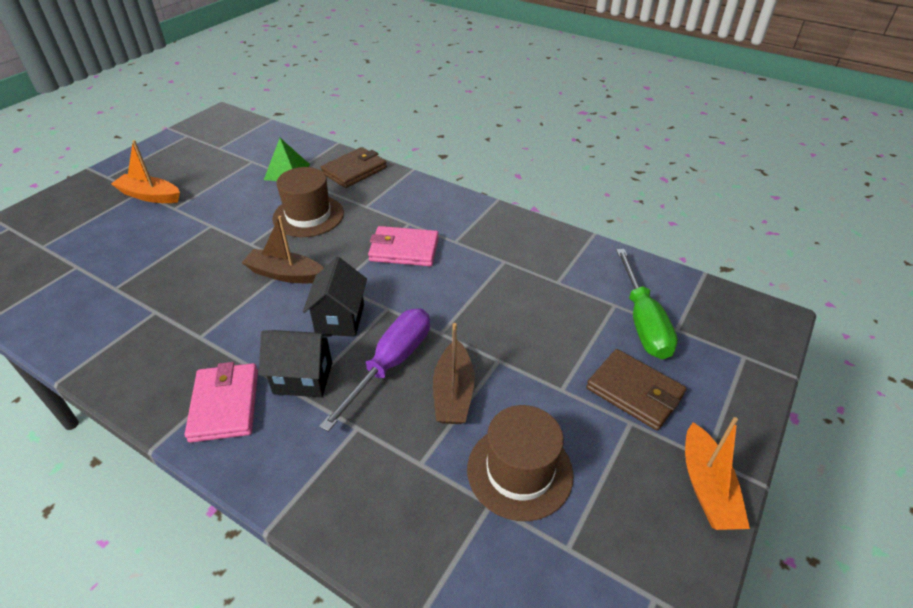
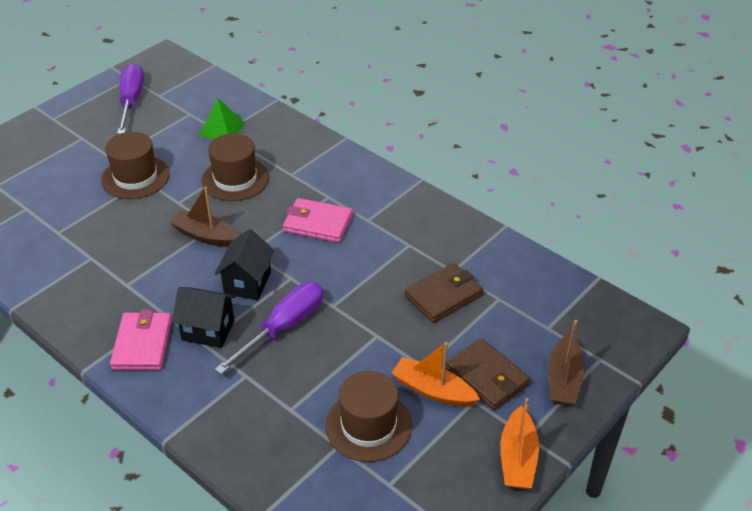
camera: 10 degrees right, 0 degrees up
orange boat [111,140,180,203] -> orange boat moved to [391,342,480,407]
brown wallet [321,147,387,188] -> brown wallet moved to [405,263,483,323]
brown boat [433,323,475,424] -> brown boat moved to [548,320,585,406]
green screwdriver [616,249,678,360] -> none
none -> brown hat [101,132,170,199]
none -> purple screwdriver [117,63,144,134]

